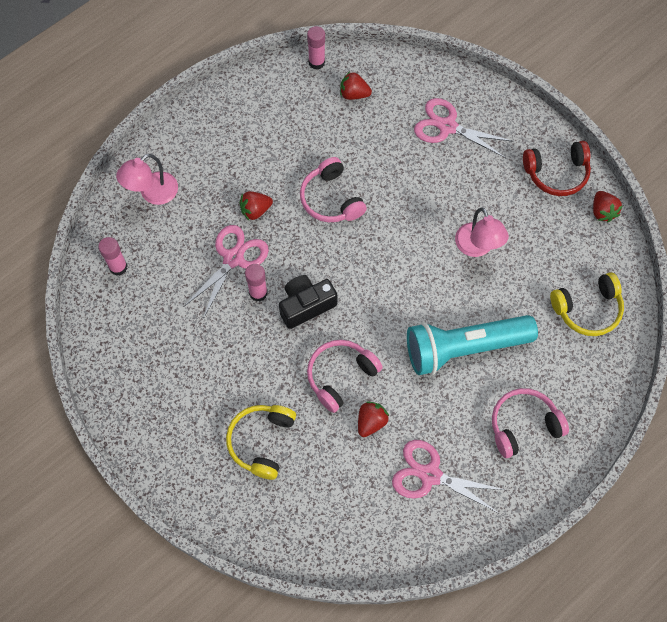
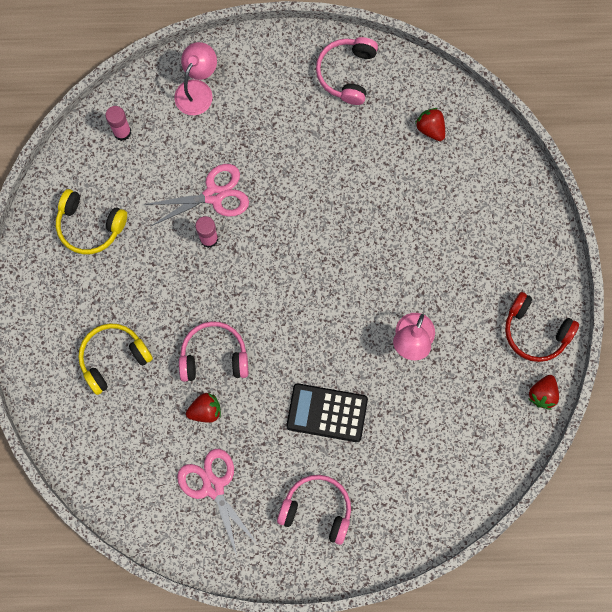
camera: 40 degrees right, 10 degrees up
pink lamp [116,154,178,205] -> pink lamp turned 120 degrees clockwise [174,42,217,115]
red strawberry [239,191,273,220] -> none
black camera [279,275,338,329] -> none
pink headphones [300,157,367,222] -> pink headphones moved to [316,37,378,105]
pink glue stick [307,26,325,69] -> none
turquoise flashlight [407,315,538,375] -> black calculator [286,383,368,442]
pink scissors [414,98,514,158] -> none
yellow headphones [550,272,624,336] -> yellow headphones moved to [56,189,127,254]

